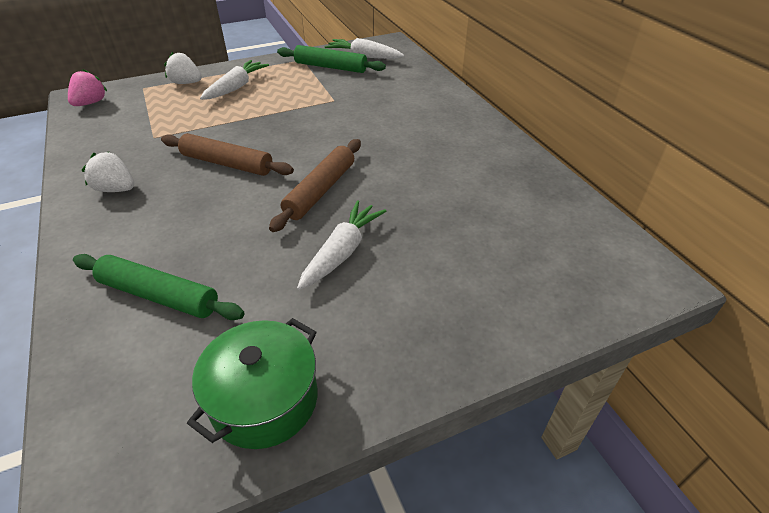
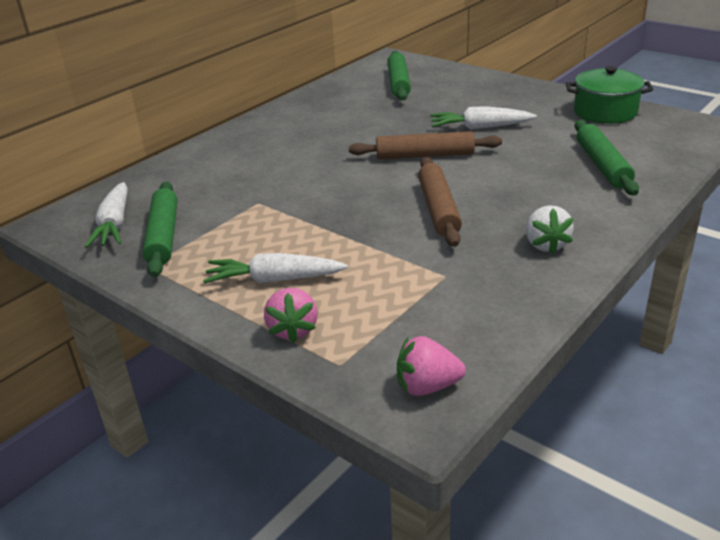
camera: 115 degrees left, 10 degrees down
white strawberry [164,52,202,84] -> pink strawberry [264,288,318,343]
none -> green rolling pin [387,51,411,101]

